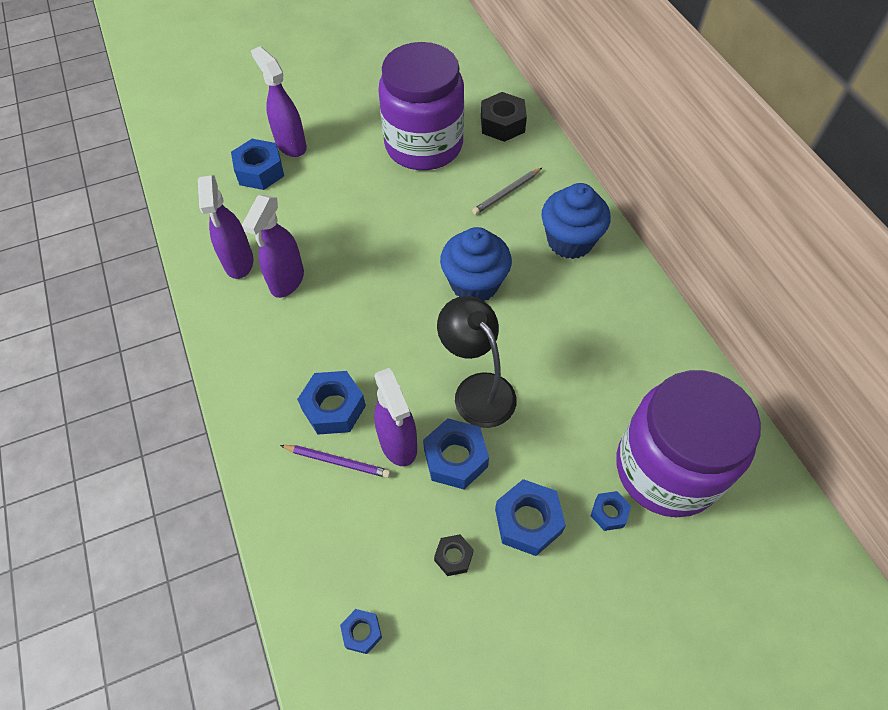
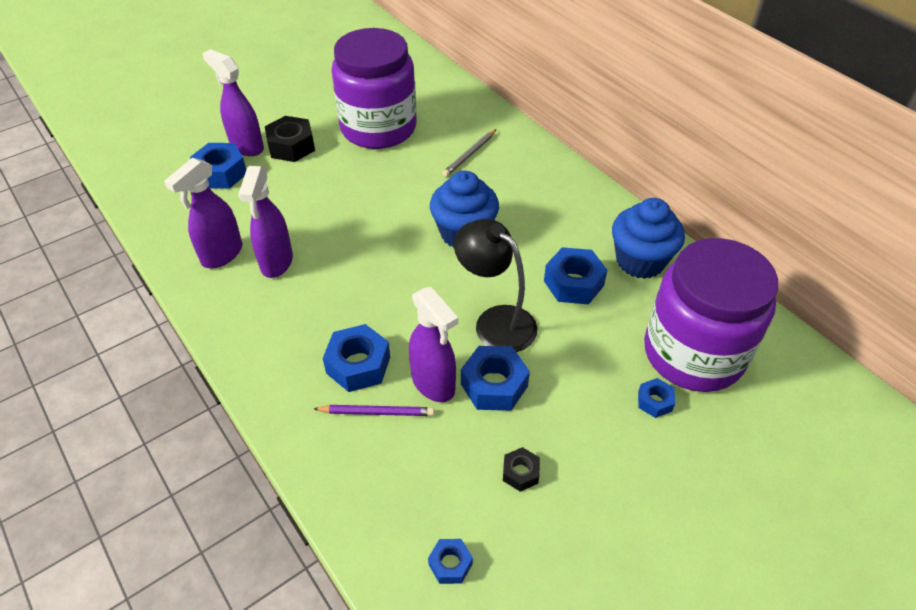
camera: 15 degrees left, 10 degrees down
purple spray bottle [198,175,253,279] -> purple spray bottle turned 60 degrees clockwise [164,158,242,268]
black nut [481,92,527,142] -> black nut moved to [265,116,315,162]
blue nut [495,479,566,556] -> blue nut moved to [544,247,607,305]
blue cupcake [541,183,611,259] -> blue cupcake moved to [612,198,685,279]

